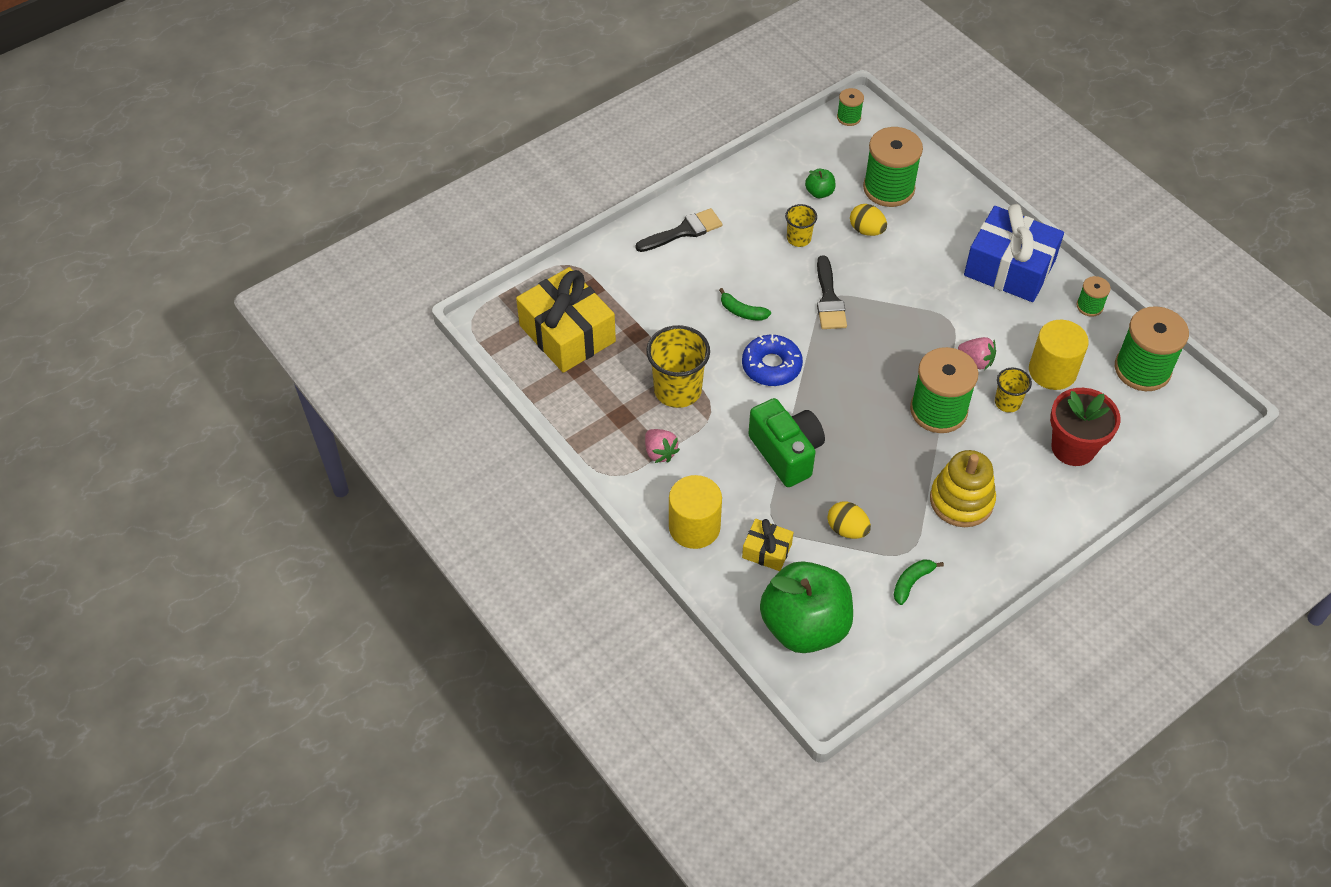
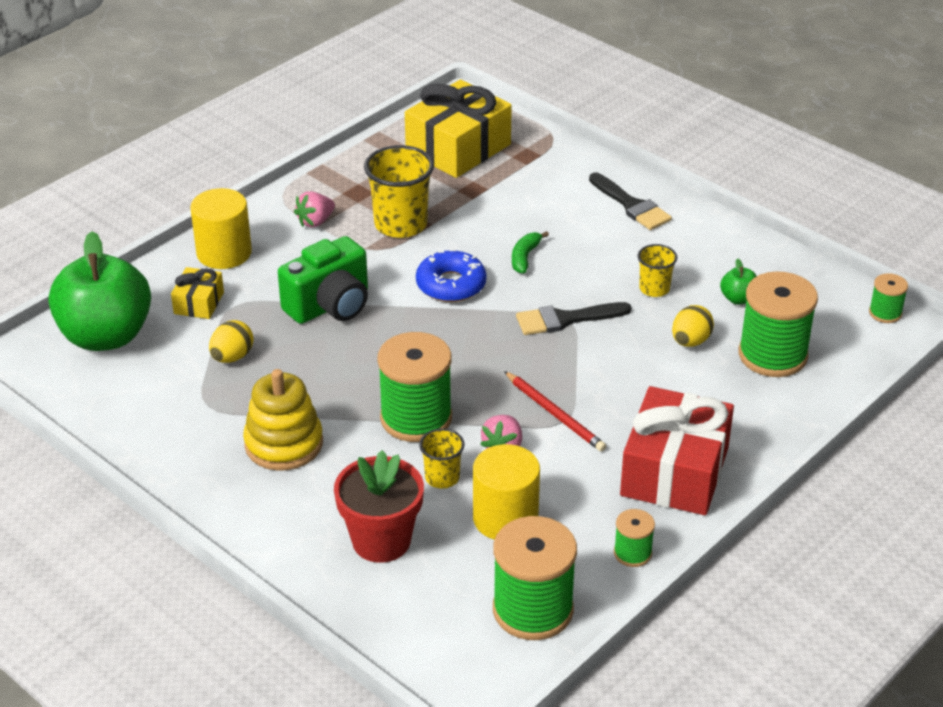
camera: 80 degrees right, 15 degrees down
green banana [894,559,944,605] -> none
blue gift [964,204,1064,302] -> red gift [620,386,734,515]
none -> red pencil [504,371,606,452]

